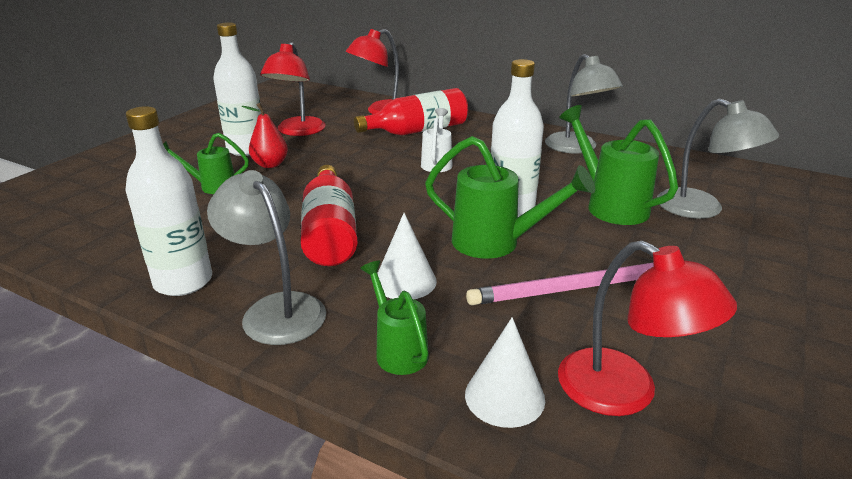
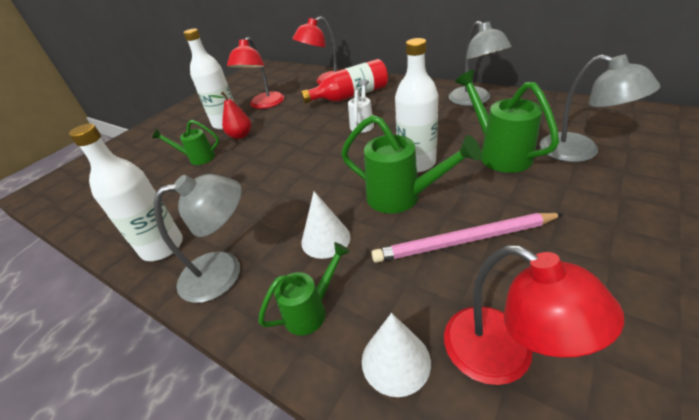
camera: 10 degrees right, 10 degrees up
grey lamp [207,170,326,345] -> grey lamp turned 105 degrees clockwise [154,174,242,303]
red bottle [301,165,358,266] -> none
green watering can [360,261,429,375] -> green watering can turned 75 degrees clockwise [258,242,350,335]

